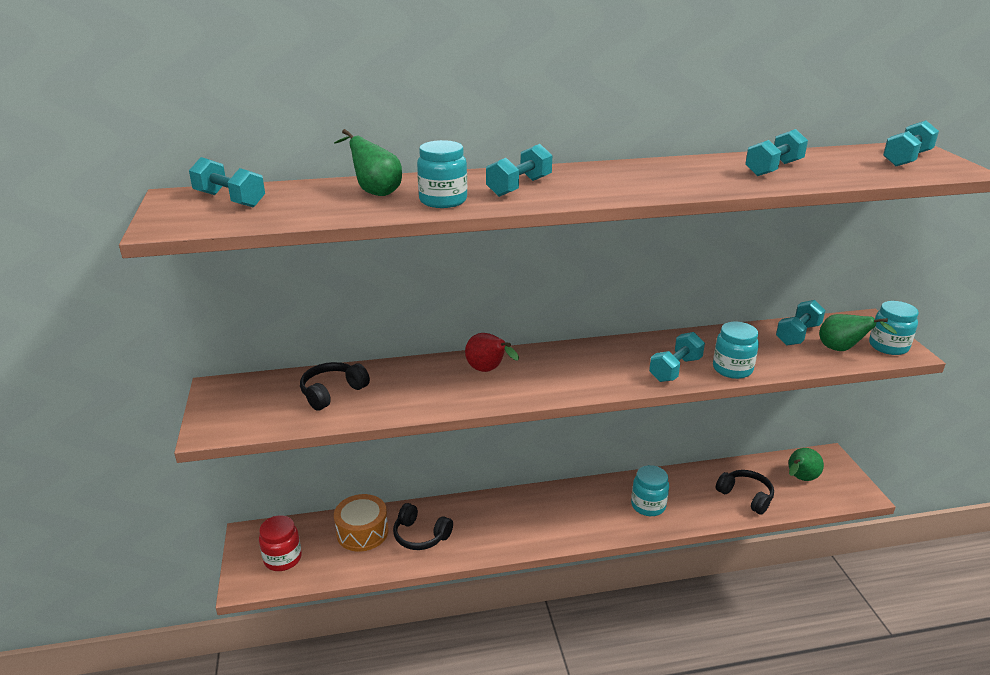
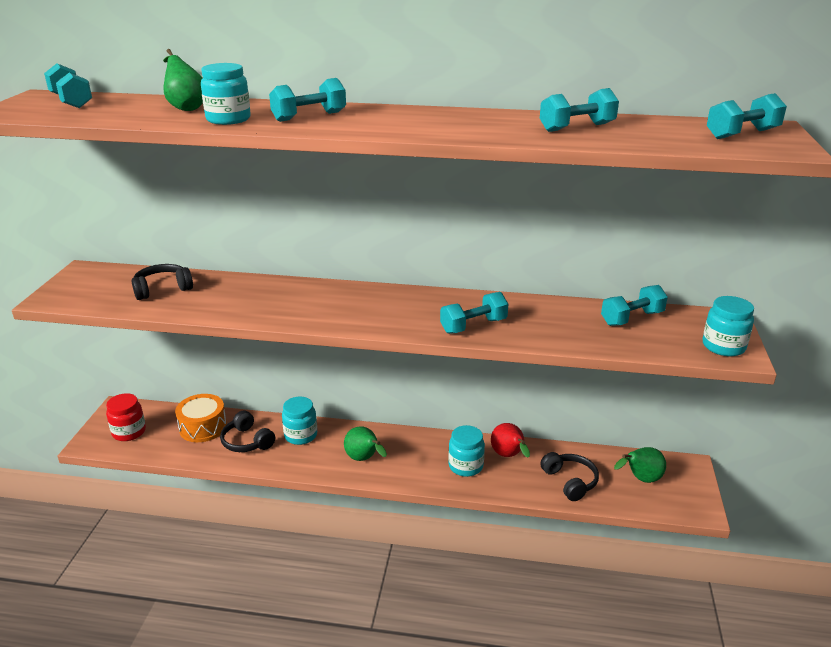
camera: 20 degrees right, 0 degrees up
red pear [465,333,519,372] -> red pear moved to [491,423,530,458]
turquoise jar [713,322,759,379] -> turquoise jar moved to [282,397,317,445]
green pear [819,314,897,351] -> green pear moved to [344,426,387,461]

